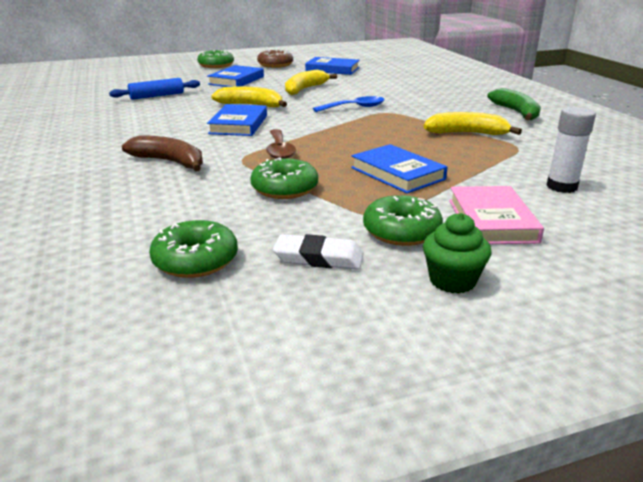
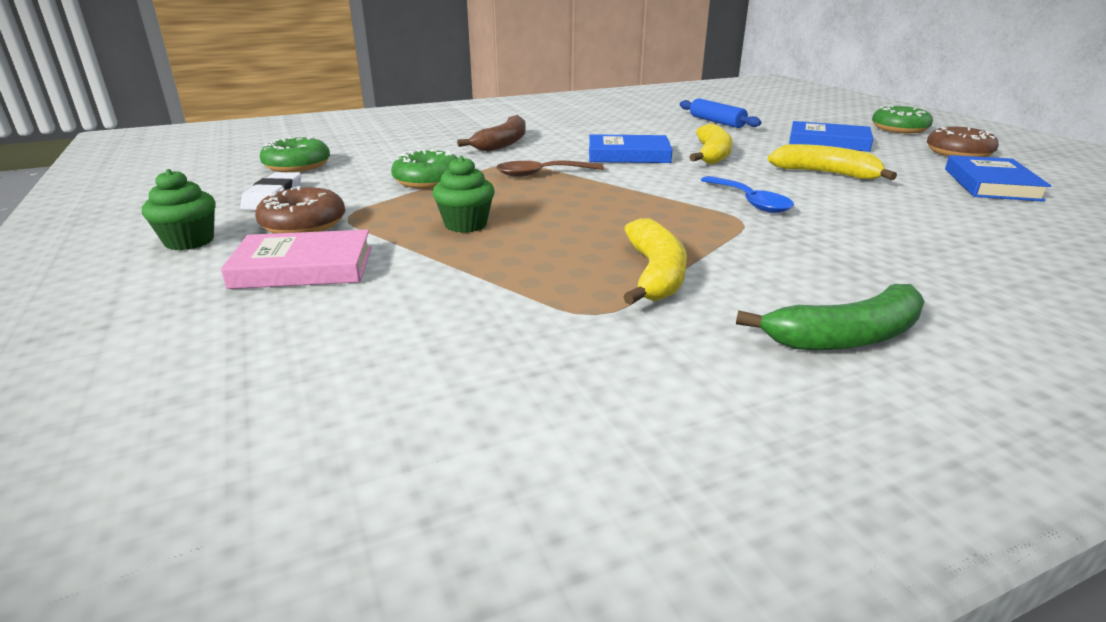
camera: 85 degrees right, 0 degrees up
blue book [351,144,448,193] -> green cupcake [432,156,494,233]
green donut [363,195,443,246] -> brown donut [255,186,345,234]
white glue stick [546,107,596,193] -> none

